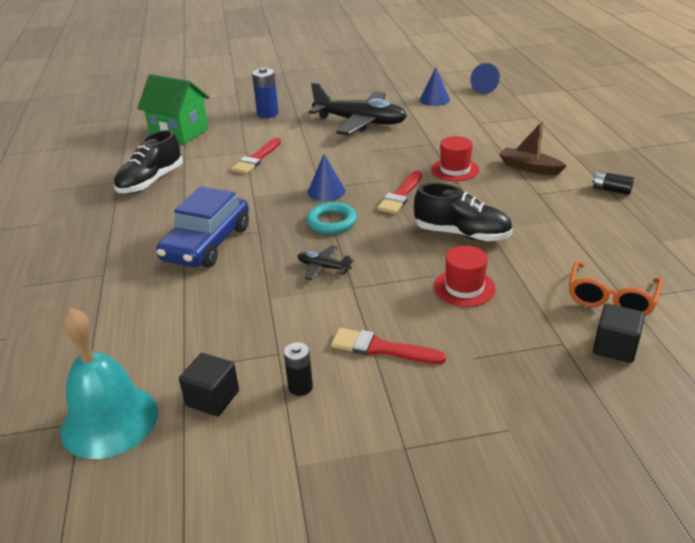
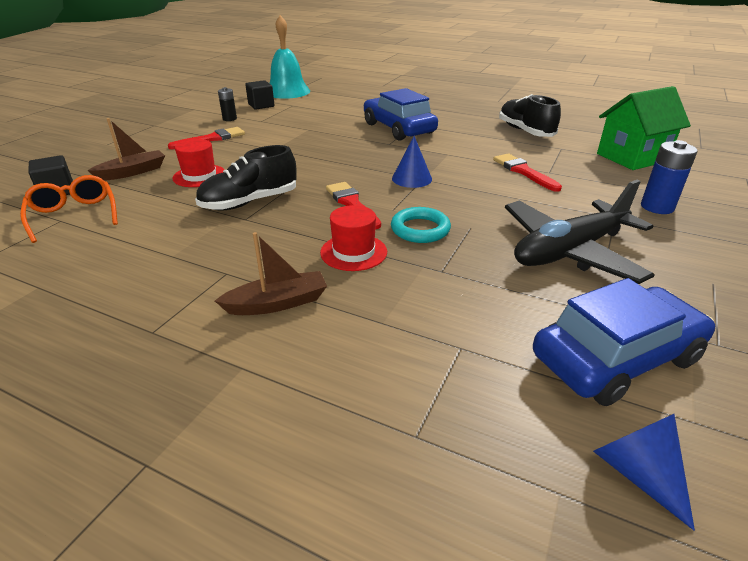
camera: 125 degrees right, 0 degrees up
black plane [298,245,353,280] -> none
turquoise ring [307,202,357,234] -> turquoise ring moved to [391,207,451,243]
blue cone [420,68,450,106] -> blue car [533,278,715,406]
black battery [592,171,634,195] -> none
none -> brown boat [87,118,165,181]

